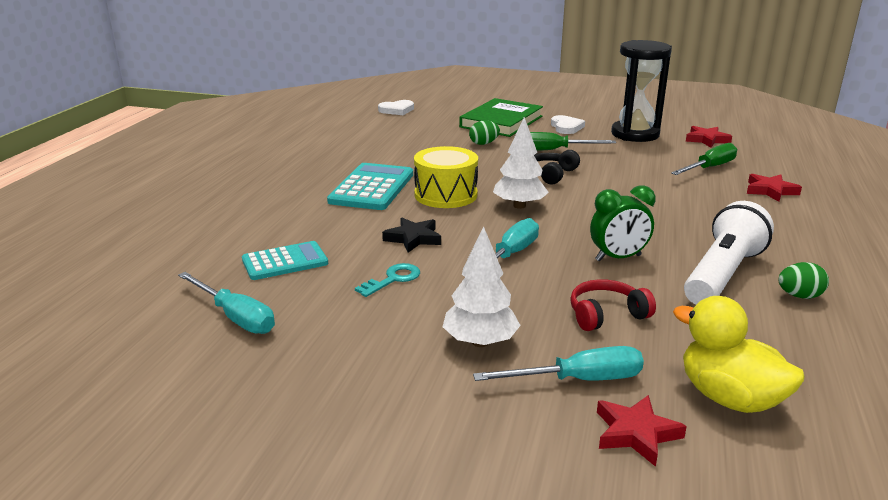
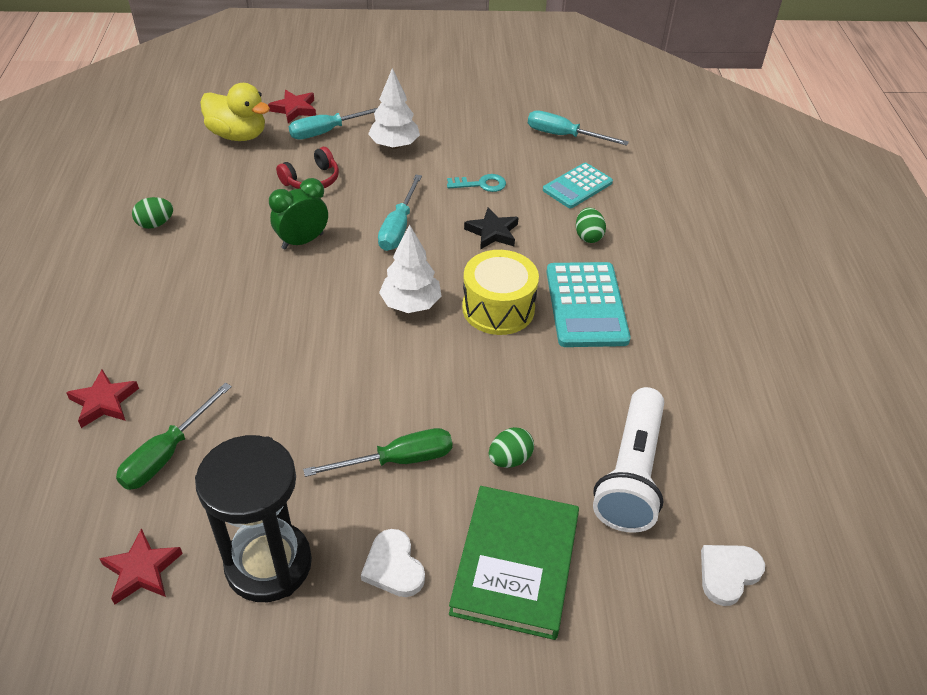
camera: 160 degrees right, 20 degrees up
turquoise key [355,263,420,297] -> turquoise key turned 120 degrees counterclockwise [447,174,506,192]
black headphones [534,150,580,185] -> none
white flashlight [684,201,774,305] -> white flashlight moved to [593,387,664,533]
none -> green egg [576,208,606,243]

